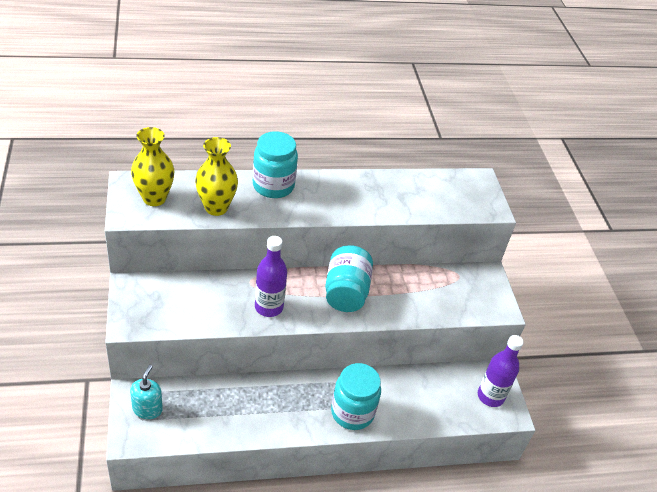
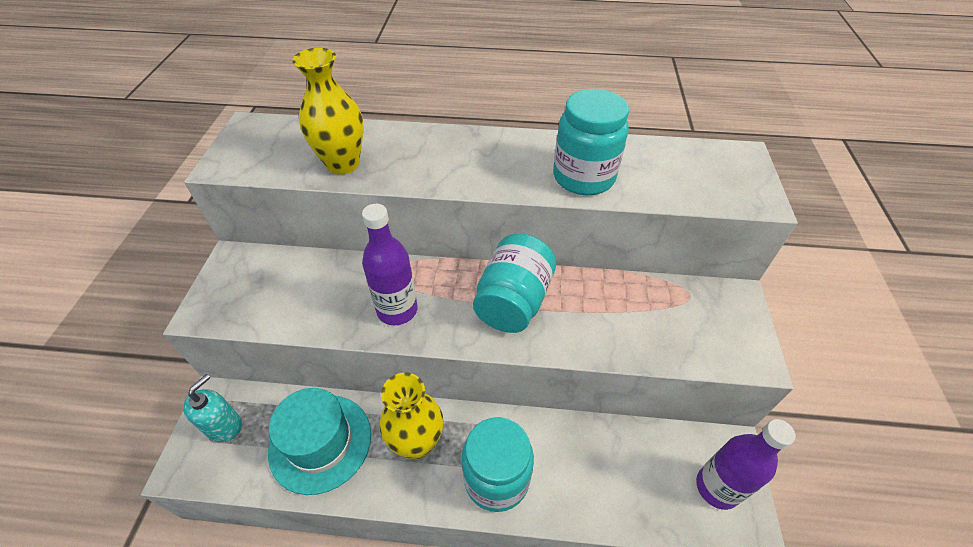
camera: 20 degrees right, 5 degrees up
yellow vase [131,127,174,206] -> yellow vase moved to [380,372,443,460]
turquoise jar [253,131,298,198] -> turquoise jar moved to [553,89,629,195]
none -> turquoise hat [268,388,371,495]

